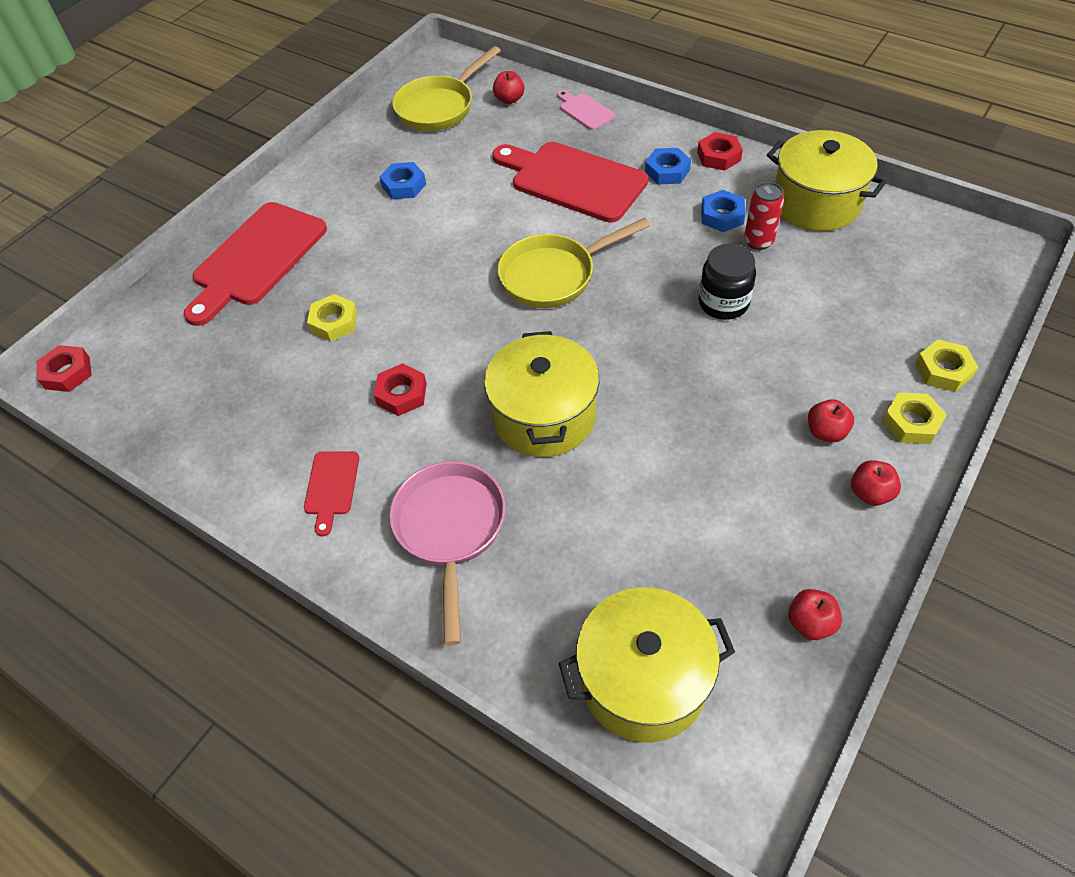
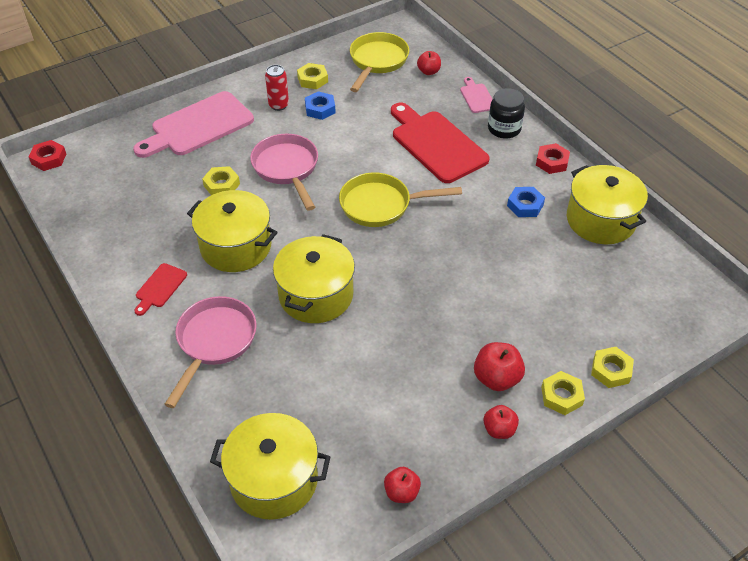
camera: 20 degrees right, 5 degrees down
red cutting board [184,202,327,326] -> pink cutting board [133,91,254,158]
red nut [374,363,427,416] -> yellow pot [187,190,278,272]
yellow pan [392,46,501,131] -> yellow pan turned 135 degrees clockwise [350,32,409,92]
blue nut [645,148,691,184] -> none
black jar [699,243,756,320] -> black jar moved to [488,88,525,139]
red can [744,182,784,250] -> red can moved to [265,65,289,111]
red apple [808,399,854,442] -> red apple [474,342,525,391], size x1.51
none -> pink pan [250,134,318,211]
none -> yellow nut [297,63,328,89]

